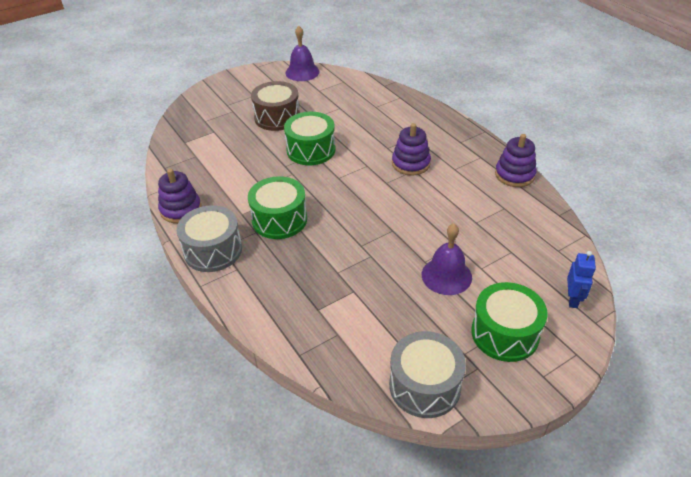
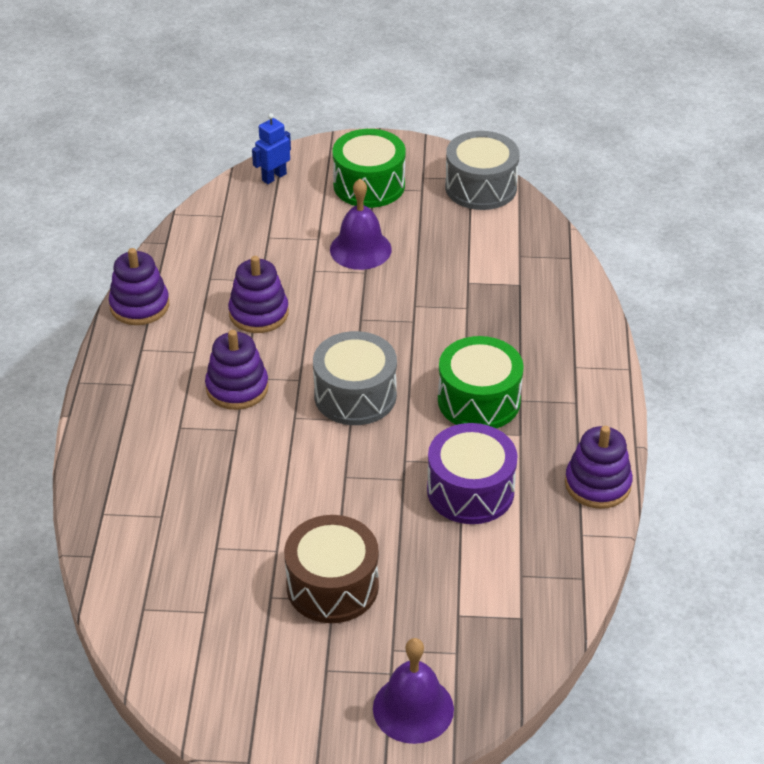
camera: 145 degrees left, 0 degrees up
grey drum [176,205,242,272] -> grey drum moved to [313,331,397,425]
green drum [284,112,335,165] -> none
purple bell [285,26,320,81] -> purple bell moved to [373,638,454,744]
none -> purple stacking toy [228,256,289,333]
none -> purple drum [427,423,517,524]

